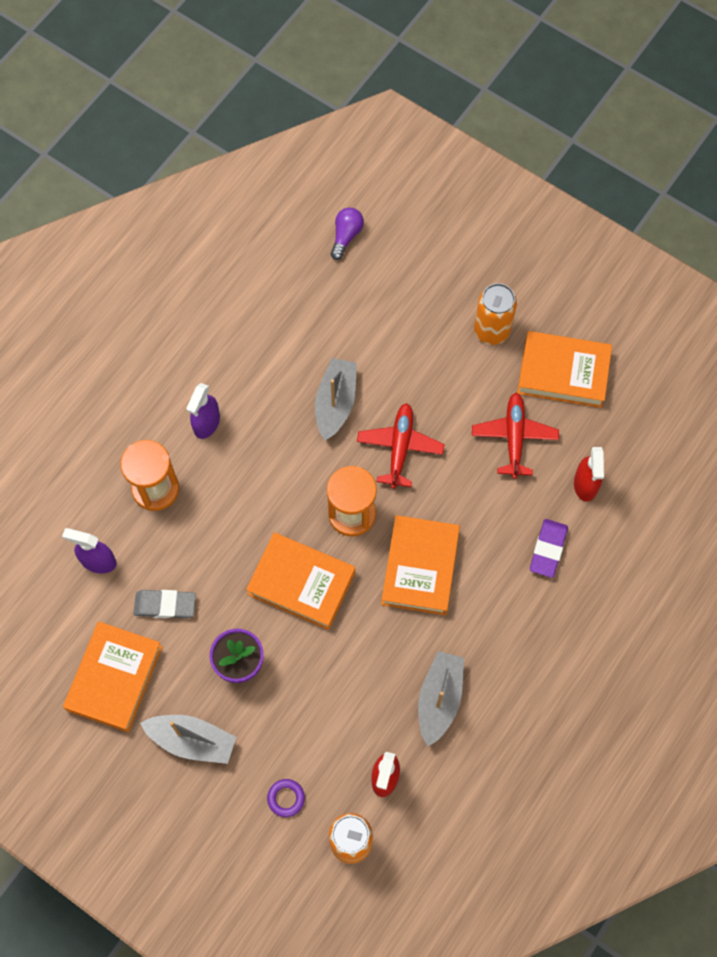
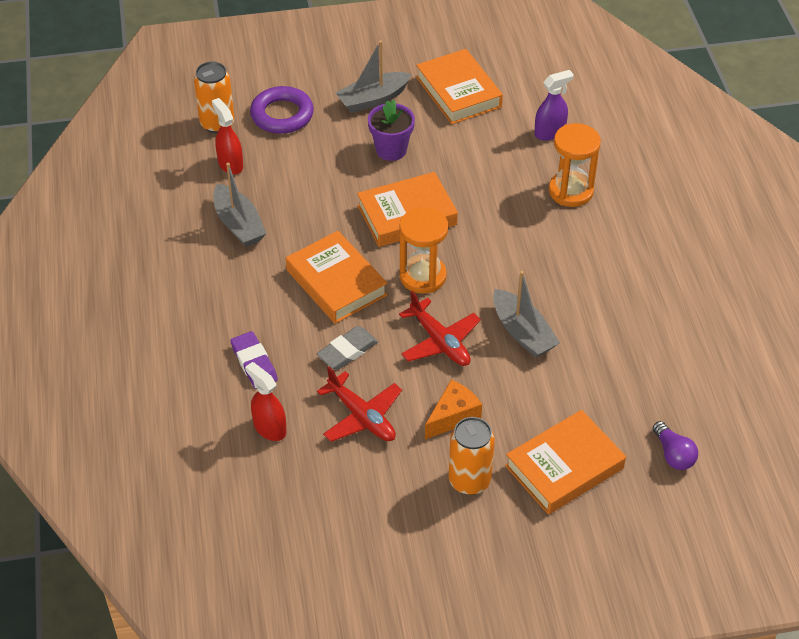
camera: 135 degrees right, 20 degrees down
grey eraser [134,590,196,619] -> grey eraser moved to [316,326,378,370]
purple spray bottle [186,383,220,439] -> none
purple ring [267,779,305,817] -> purple ring [250,86,314,134], size x2.02
orange book [517,331,612,408] -> orange book moved to [505,410,626,515]
none -> orange cheese [425,380,482,439]

